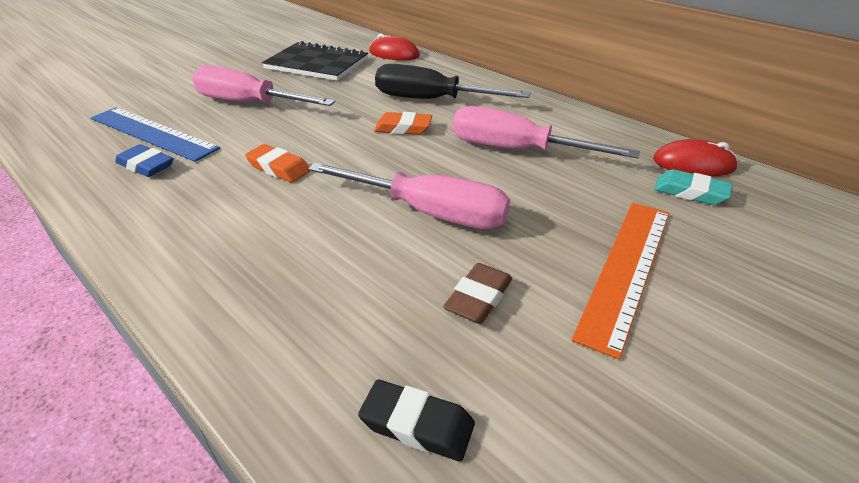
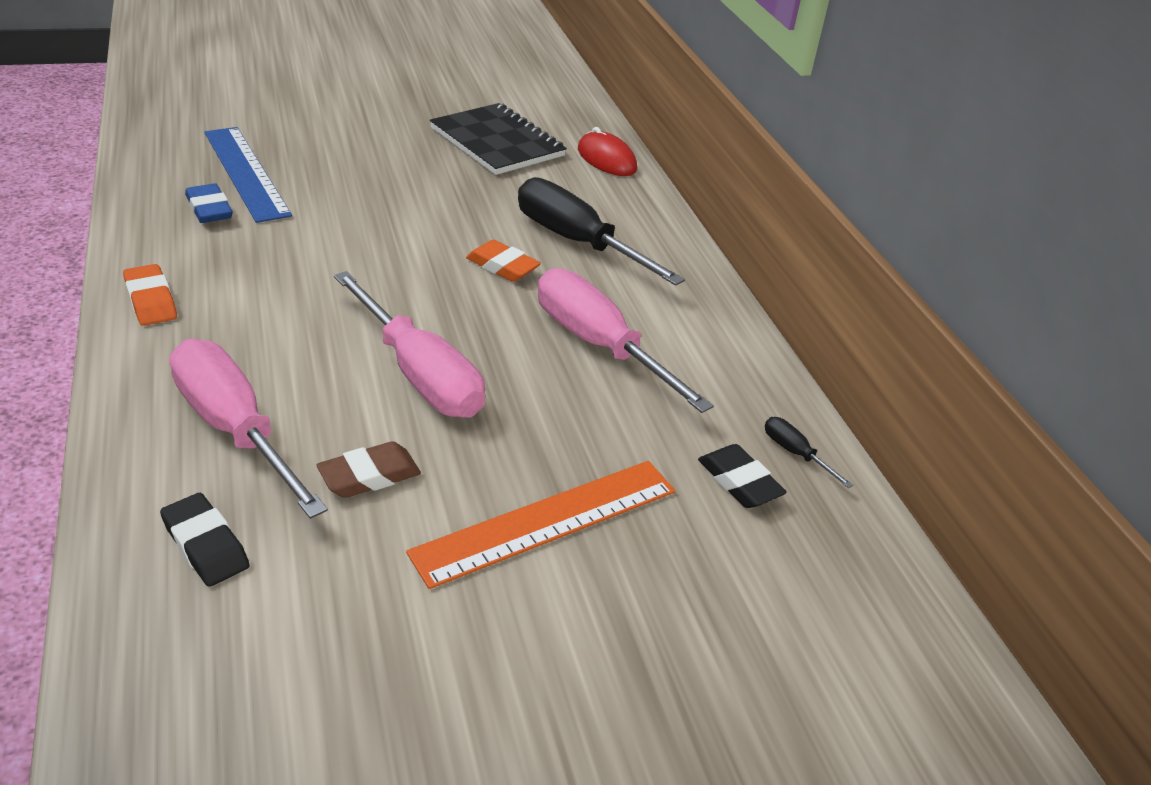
camera: 25 degrees right, 0 degrees up
pink screwdriver [192,65,335,106] -> pink screwdriver moved to [169,339,328,519]
orange eraser [245,144,310,183] -> orange eraser moved to [123,264,177,326]
red mouse [653,139,738,176] -> black screwdriver [765,417,853,488]
turquoise eraser [654,169,733,205] -> black eraser [698,444,787,508]

